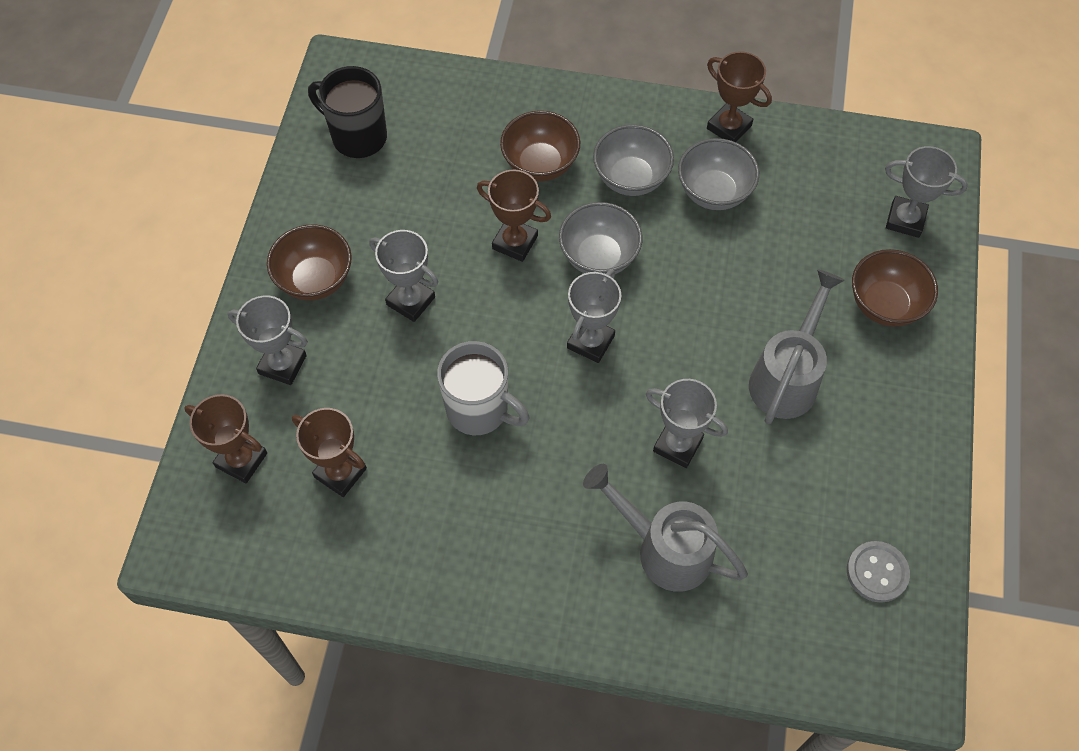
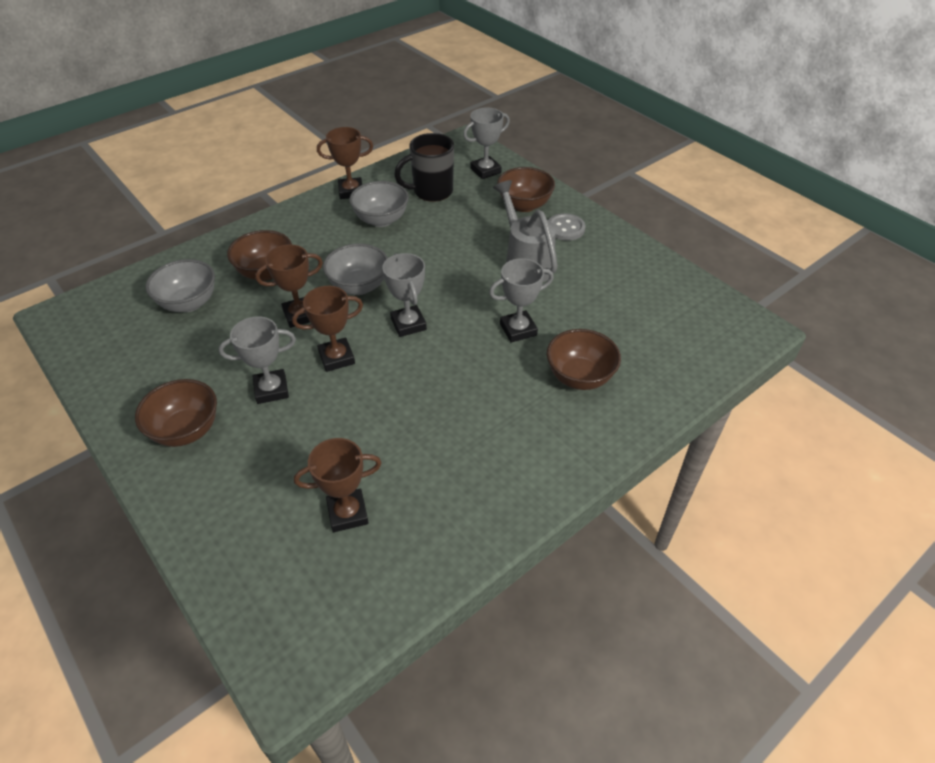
camera: 50 degrees left, 15 degrees down
brown trophy [184,394,267,483] -> brown trophy moved to [292,286,363,372]
grey trophy [228,295,308,385] -> none
black mug [308,66,387,158] -> black mug moved to [394,133,454,202]
grey mug [437,341,530,435] -> none
grey watering can [583,464,748,592] -> brown bowl [547,329,621,390]
grey bowl [593,125,674,196] -> grey bowl moved to [146,259,215,312]
grey button [847,541,910,603] -> grey button moved to [548,213,586,241]

